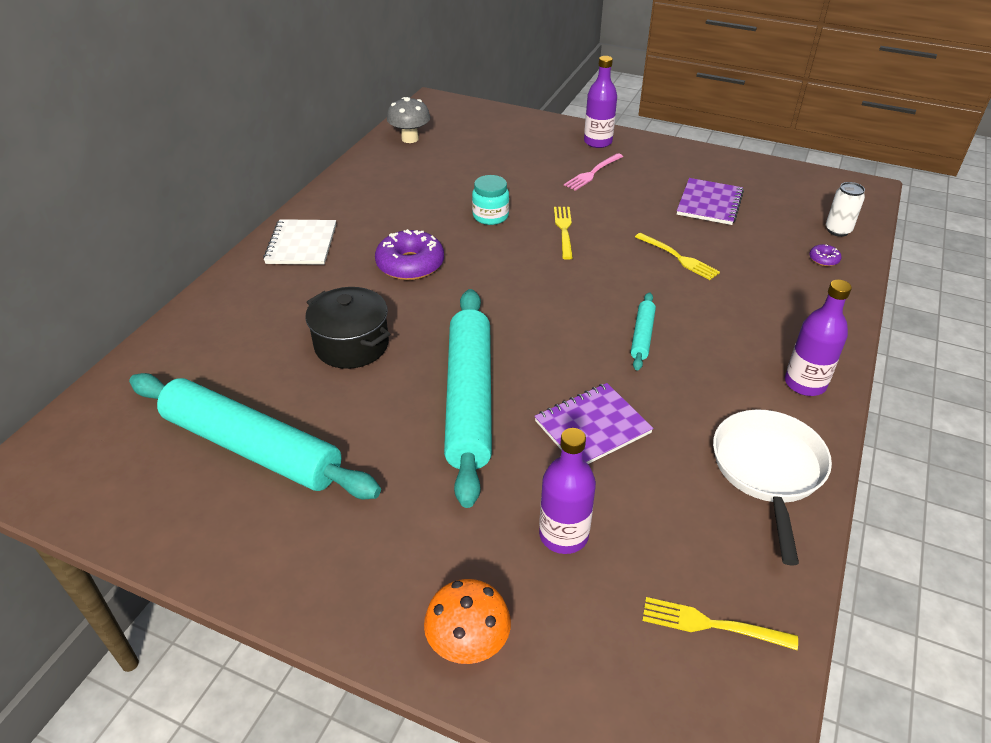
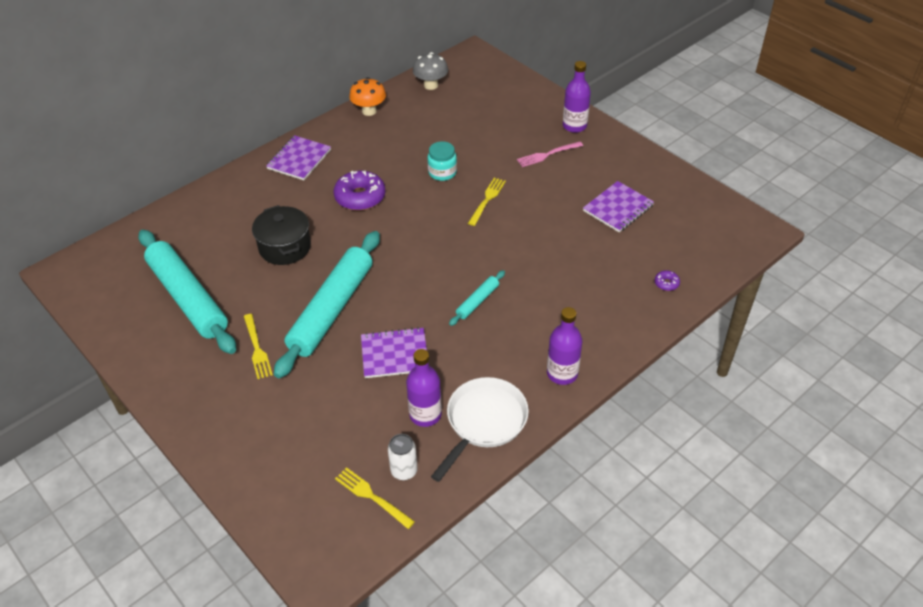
camera: 25 degrees right, 5 degrees up
white notebook [263,219,336,265] -> purple notebook [266,135,331,180]
orange mushroom [424,579,511,664] -> orange mushroom moved to [349,77,386,116]
purple bottle [539,428,596,554] -> purple bottle moved to [406,349,442,427]
yellow fork [635,233,720,280] -> yellow fork moved to [244,314,273,379]
white can [826,182,865,237] -> white can moved to [388,434,418,480]

